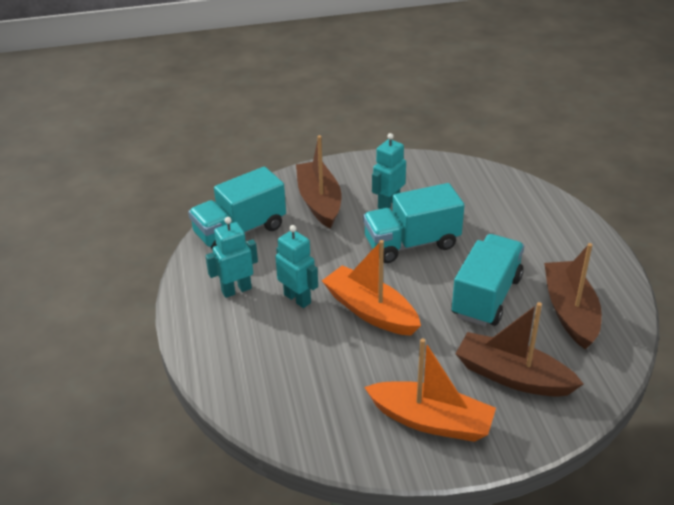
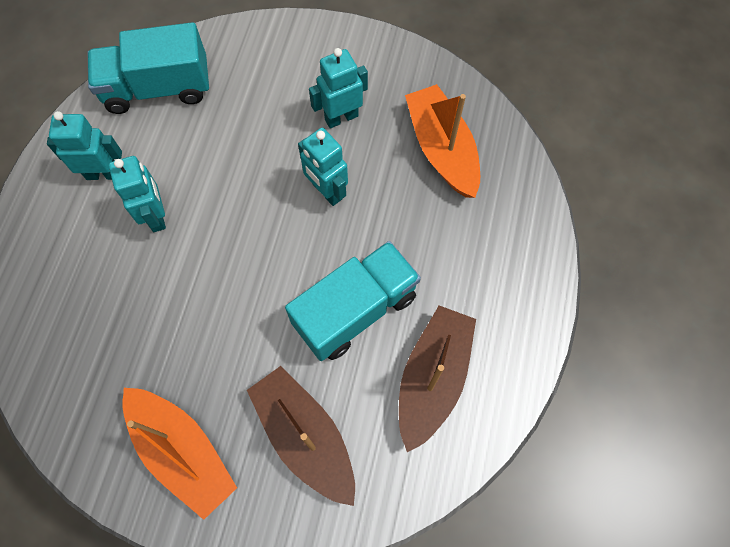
camera: 25 degrees right, 30 degrees up
brown boat [296,135,341,228] -> none
orange boat [322,240,421,336] -> orange boat moved to [405,84,480,198]
turquoise truck [363,183,464,263] -> turquoise robot [298,128,348,206]

